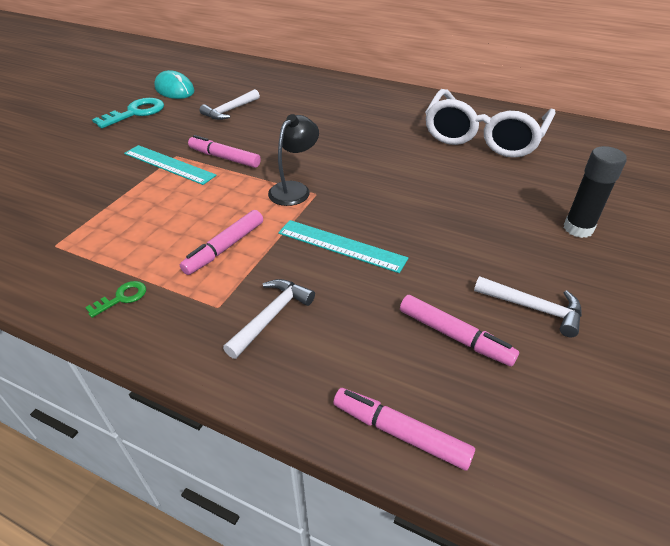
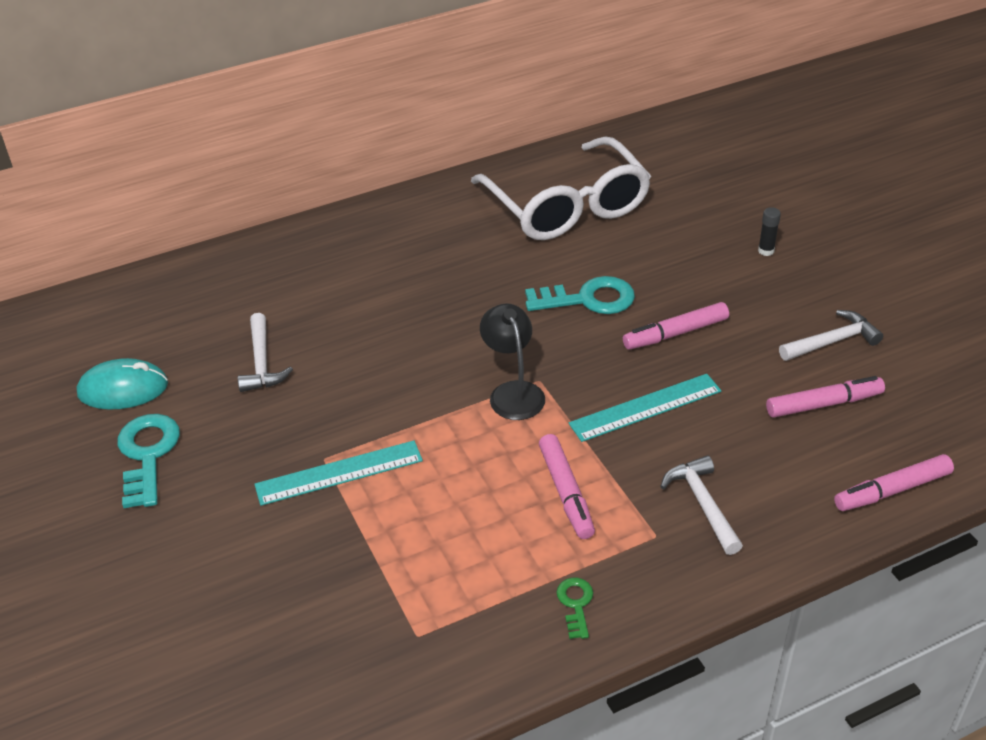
camera: 50 degrees left, 0 degrees up
pink marker [188,135,261,168] -> pink marker moved to [623,302,729,350]
black glue stick [564,146,627,238] -> black glue stick [758,207,781,256], size x0.53
none -> turquoise key [525,276,635,314]

